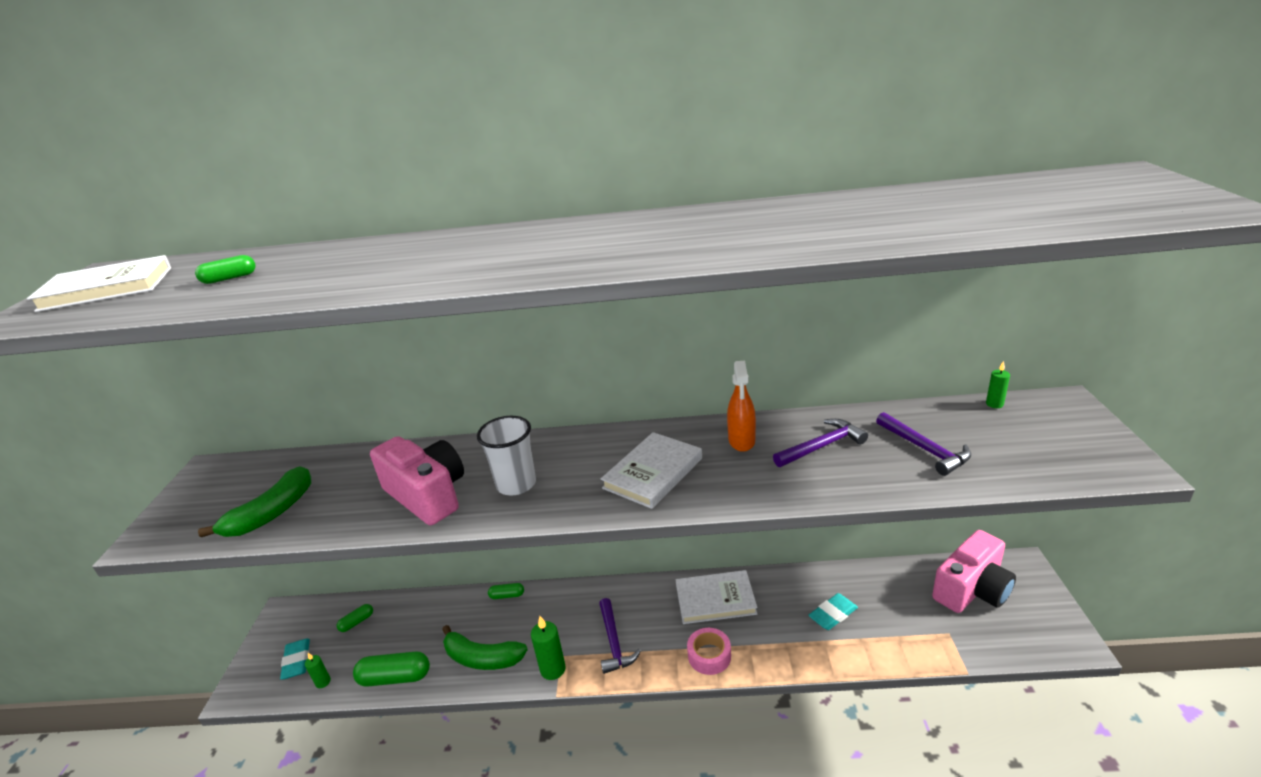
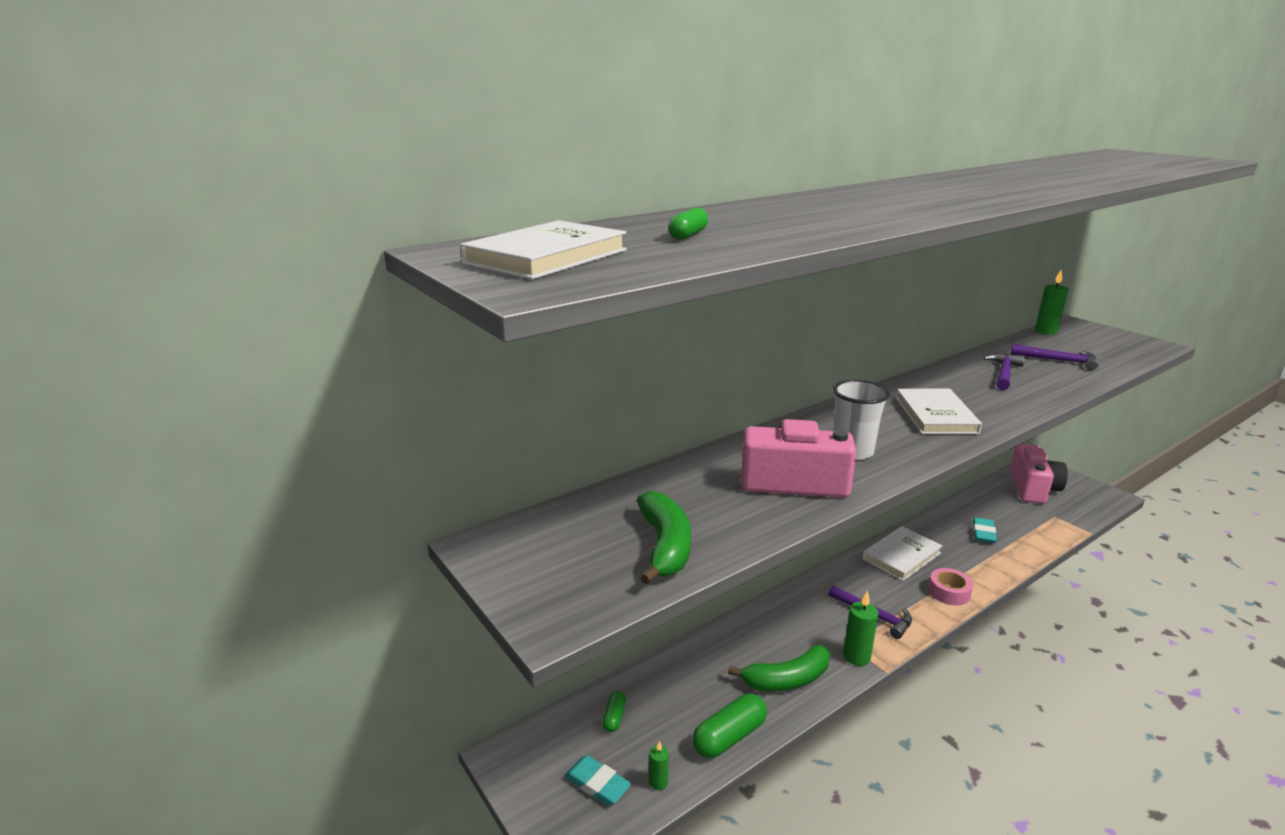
camera: 40 degrees left, 5 degrees down
green capsule [488,583,524,599] -> none
orange spray bottle [727,361,756,452] -> none
green candle [986,361,1010,408] -> green candle [1035,270,1068,335], size x1.70

